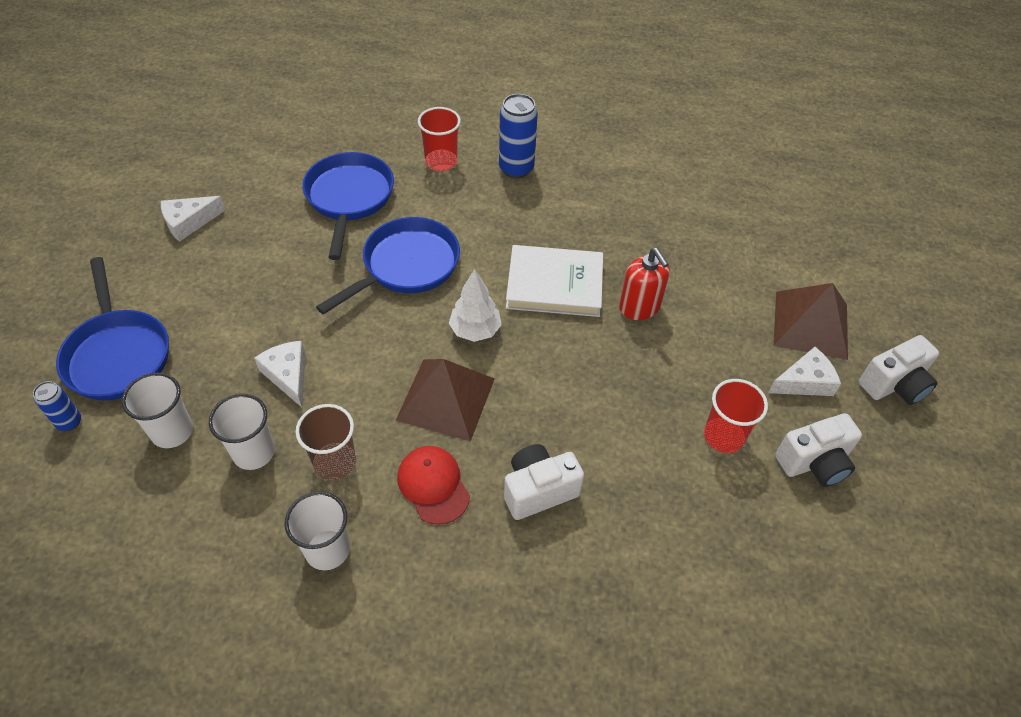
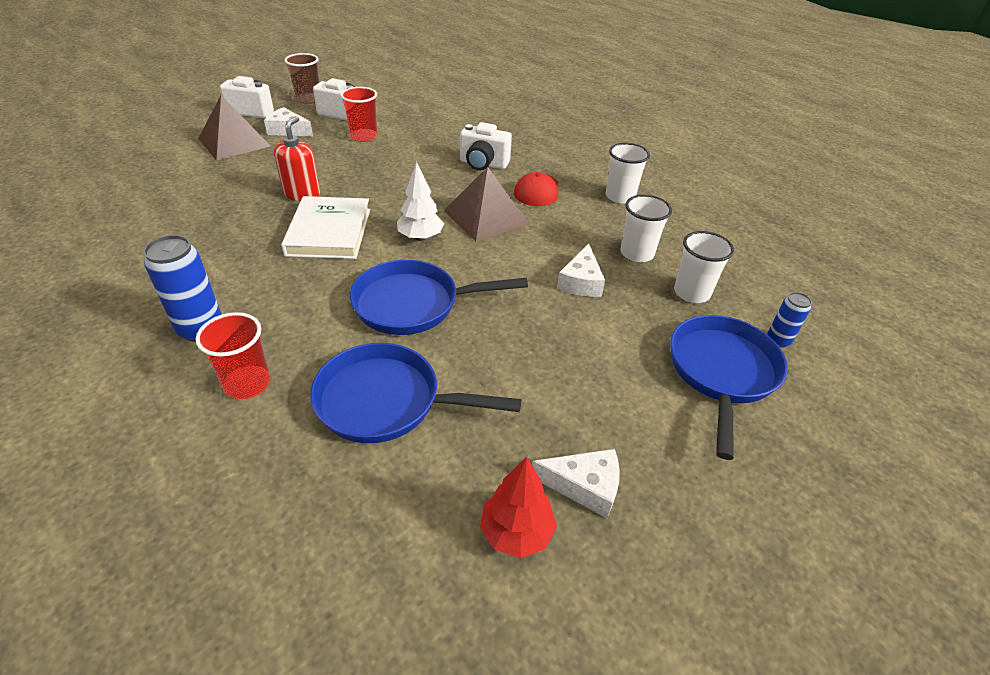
camera: 140 degrees left, 10 degrees down
brown cup [295,404,356,480] -> brown cup moved to [285,53,319,104]
blue pan [302,152,394,260] -> blue pan turned 60 degrees clockwise [310,343,521,443]
white book [506,245,603,317] -> white book turned 45 degrees clockwise [281,196,370,259]
none -> red tree [480,457,557,558]

